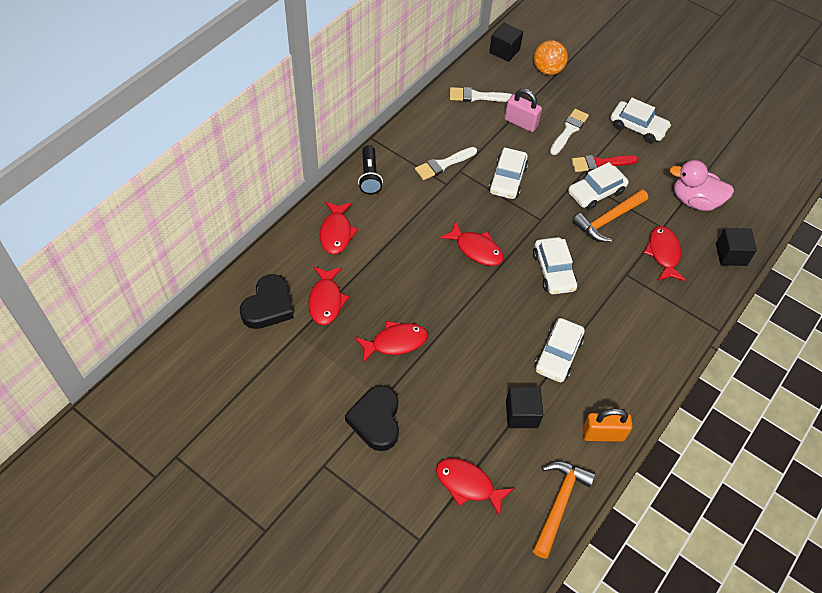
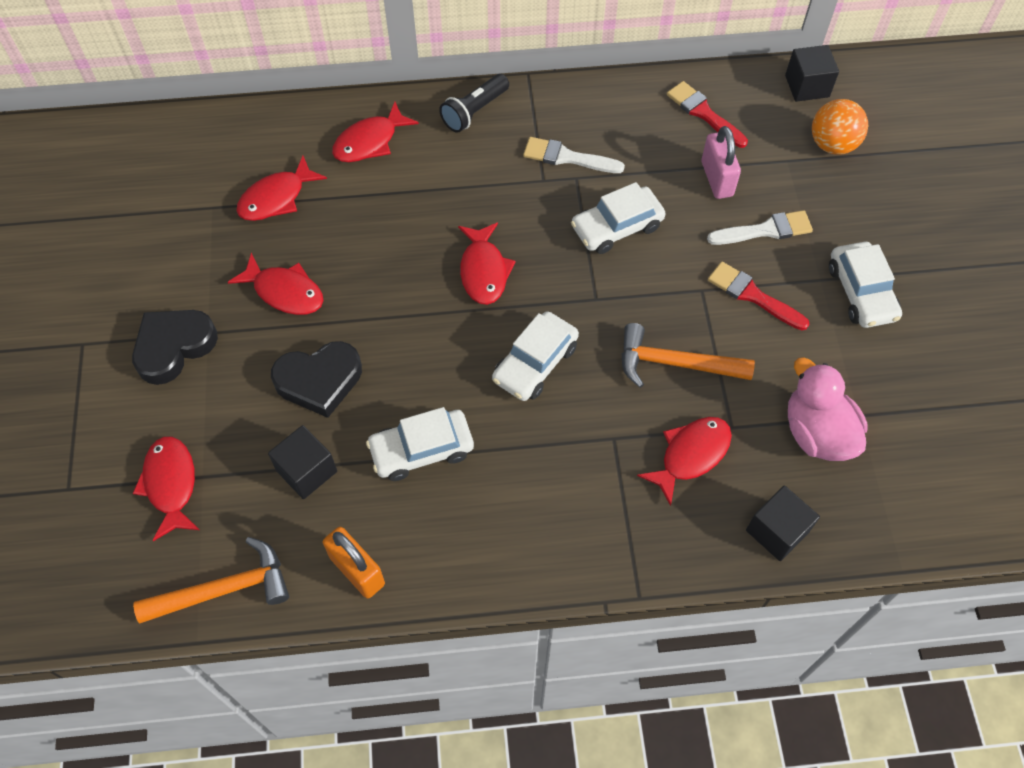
camera: 50 degrees right, 5 degrees up
black heart [240,274,294,329] -> black heart moved to [271,341,362,418]
white brush [450,87,513,102] -> red brush [667,81,748,148]
white car [568,162,629,210] -> none

